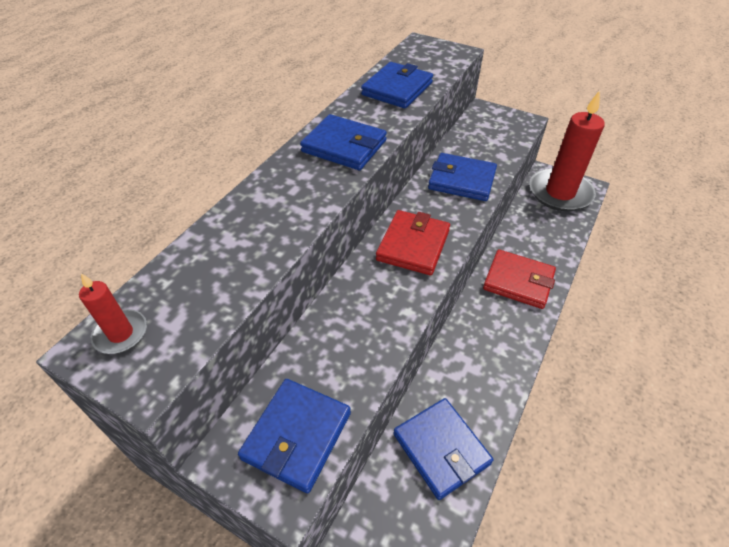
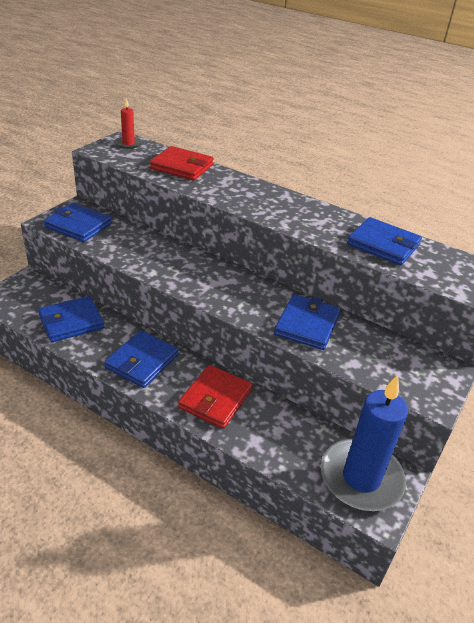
camera: 90 degrees right, 10 degrees down
blue wallet [300,114,387,170] -> blue wallet moved to [104,330,179,388]
red wallet [376,210,450,275] -> red wallet moved to [150,146,214,180]
red candle [530,90,604,211] -> blue candle [321,375,408,511]

